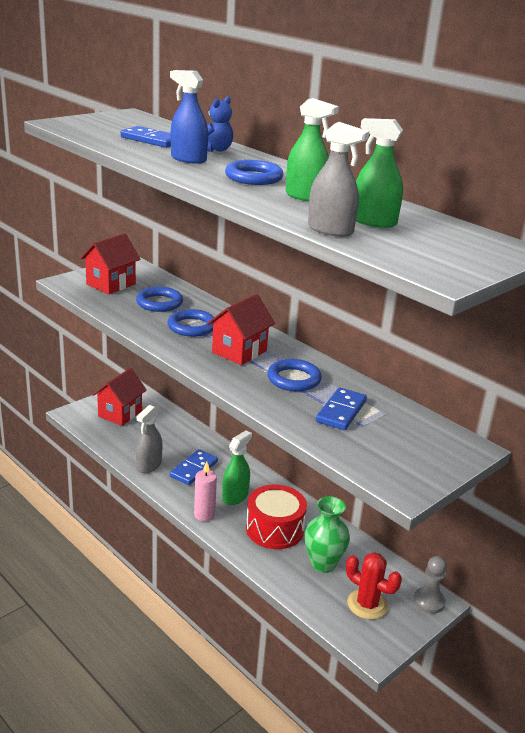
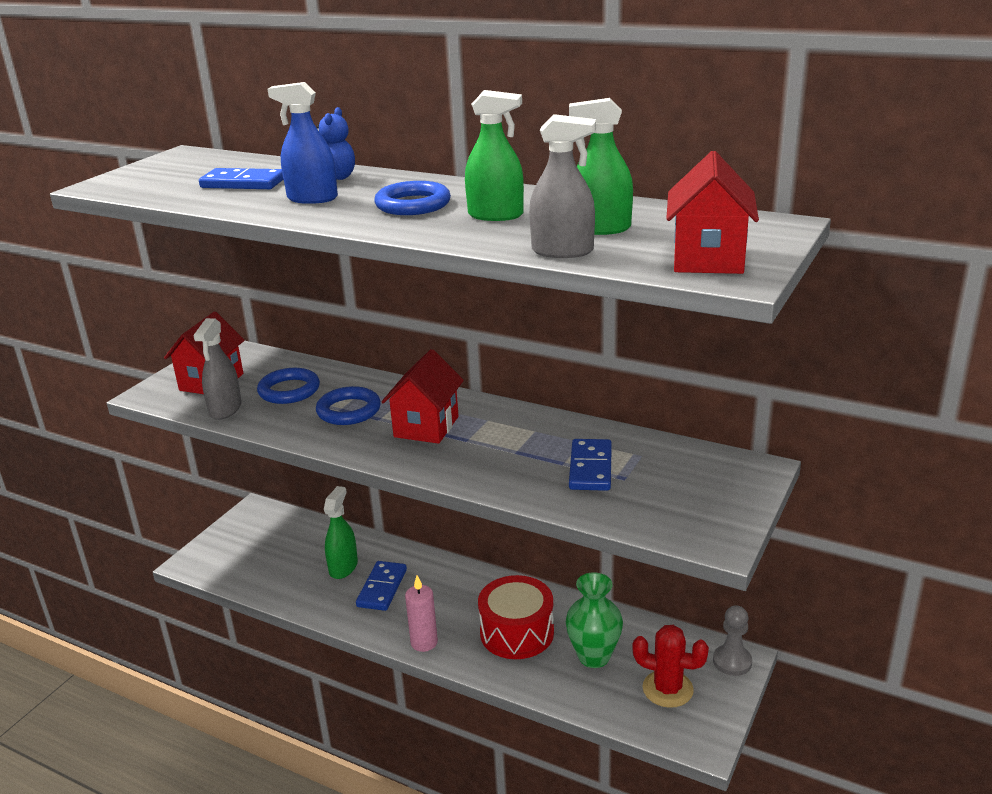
camera: 15 degrees left, 0 degrees up
red house [93,368,147,426] -> red house moved to [666,151,759,274]
grey spray bottle [136,405,162,473] -> grey spray bottle moved to [193,318,242,420]
green spray bottle [222,431,252,505] -> green spray bottle moved to [324,486,358,579]
blue ring [267,359,322,392] -> none

